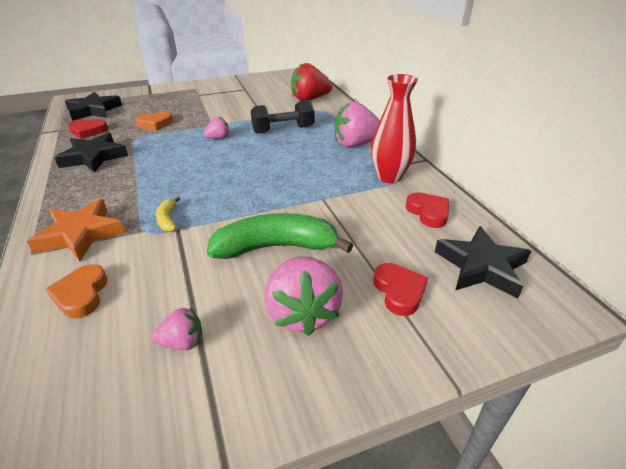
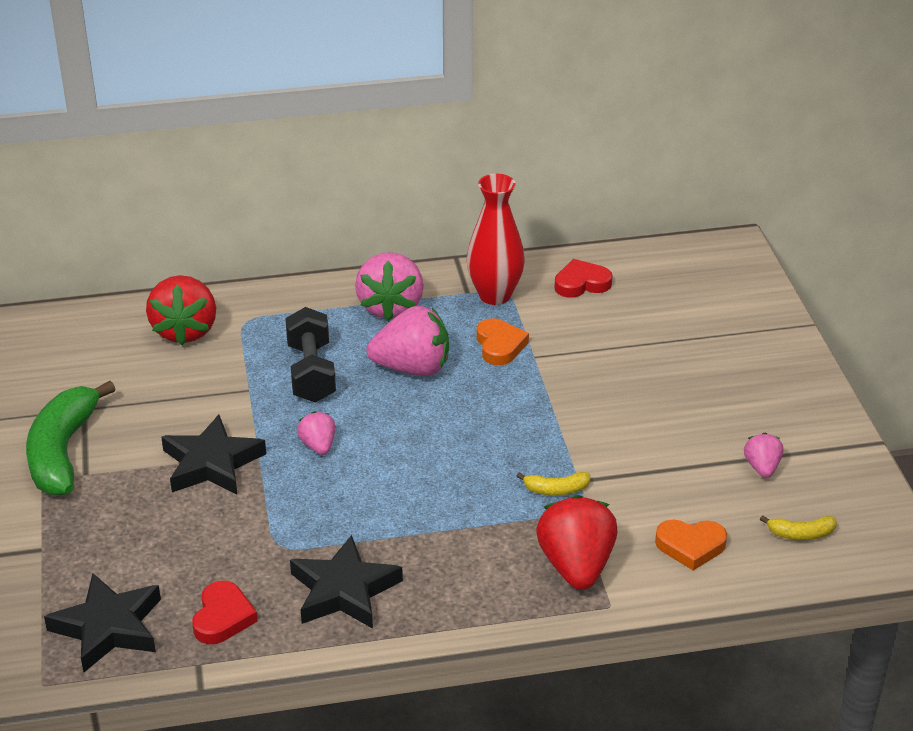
camera: 80 degrees left, 0 degrees up
orange star [27,199,125,261] -> red strawberry [536,495,618,590]
orange heart [135,111,173,130] -> orange heart moved to [477,318,529,365]
green banana [207,213,353,259] -> green banana moved to [26,381,115,496]
pink strawberry [264,256,343,336] -> pink strawberry moved to [366,306,449,376]
red heart [373,263,428,316] -> none
black star [435,226,531,299] -> black star moved to [161,415,266,495]
none -> yellow banana [760,515,837,540]

